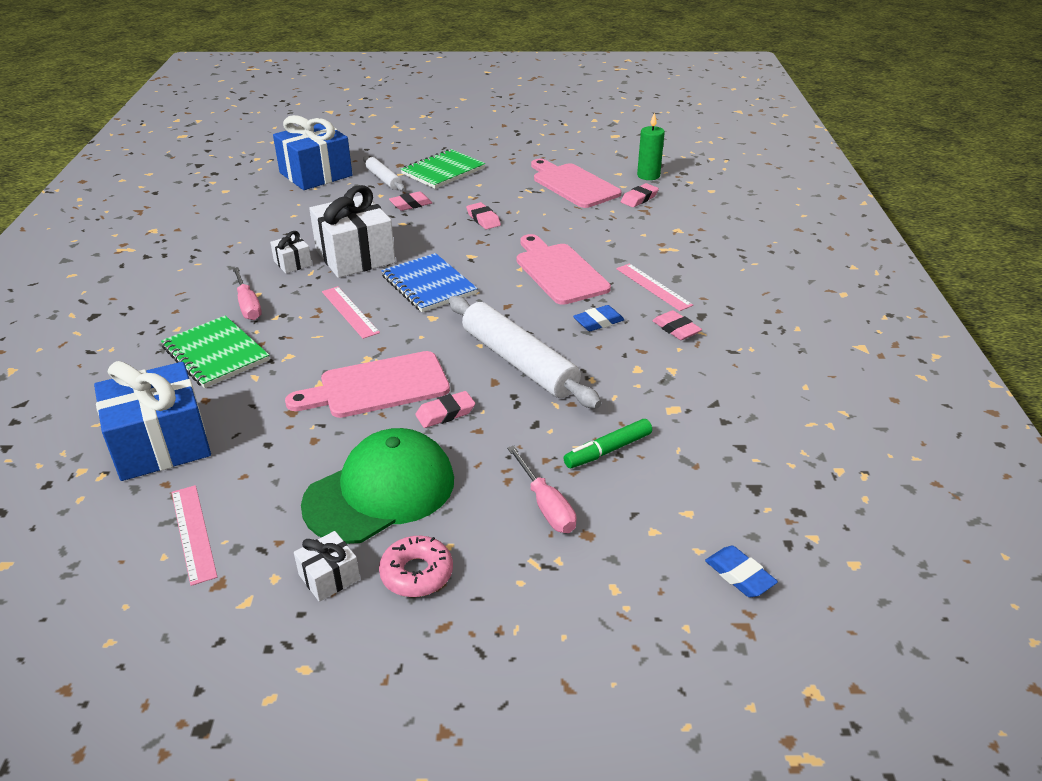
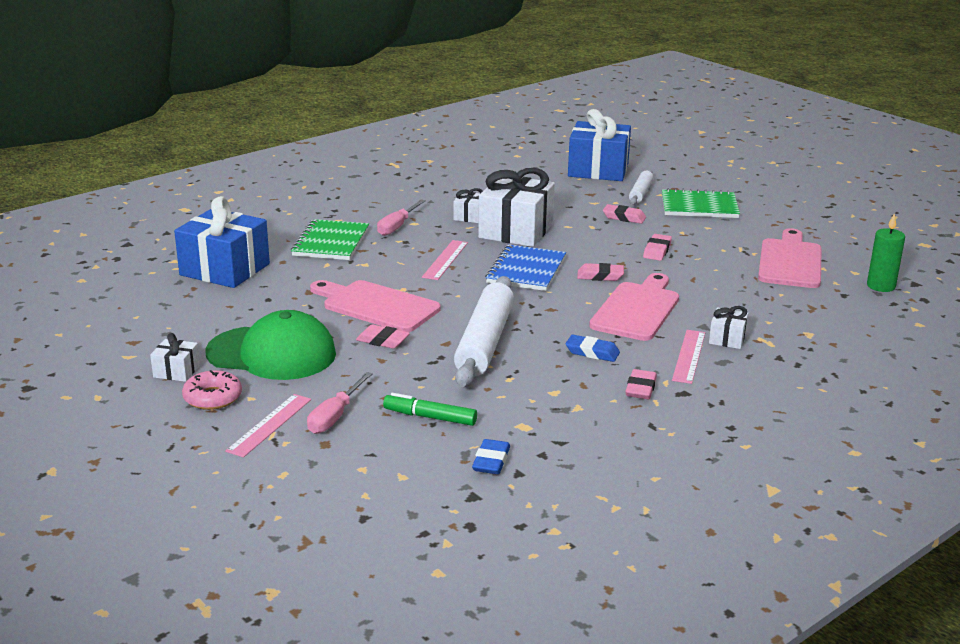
camera: 50 degrees right, 10 degrees down
pink ruler [172,485,217,586] -> pink ruler moved to [225,394,311,457]
pink eraser [621,183,659,207] -> pink eraser moved to [577,263,624,281]
blue eraser [705,546,778,597] -> blue eraser moved to [472,439,510,474]
none -> white gift [709,306,749,349]

